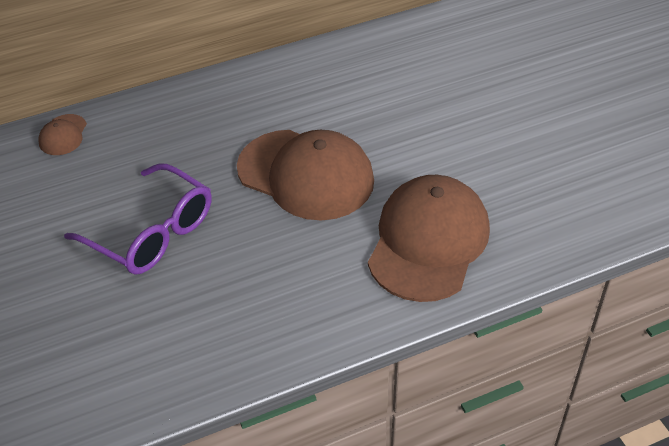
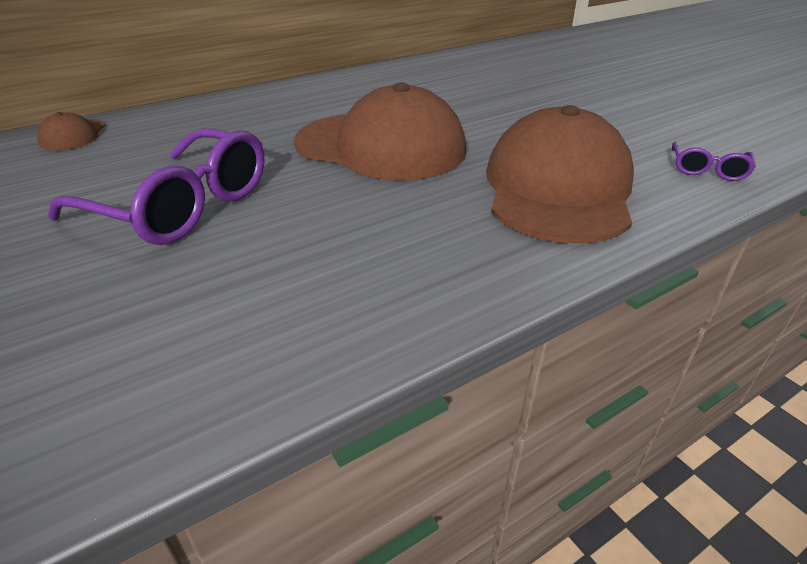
camera: 10 degrees left, 10 degrees down
none -> purple glasses [672,142,756,181]

